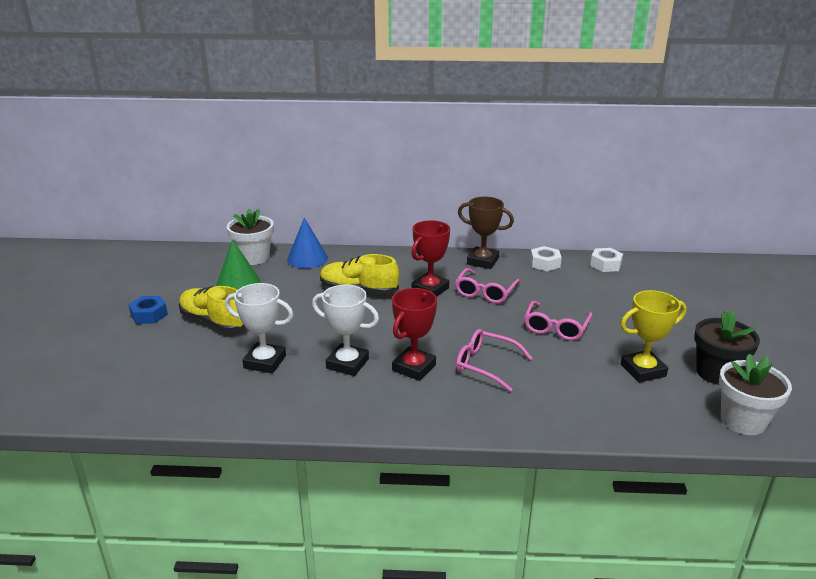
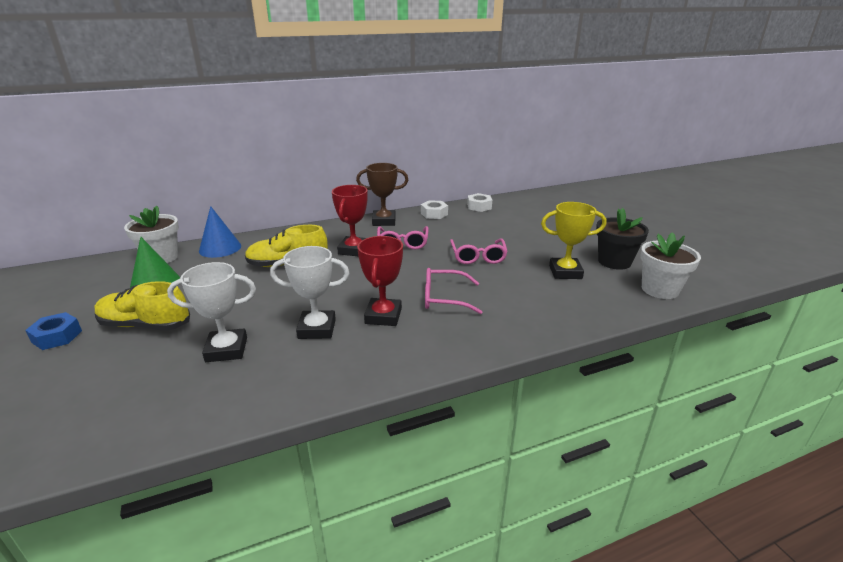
camera: 25 degrees left, 0 degrees up
yellow trophy [620,290,686,383] -> yellow trophy turned 45 degrees clockwise [541,202,606,279]

